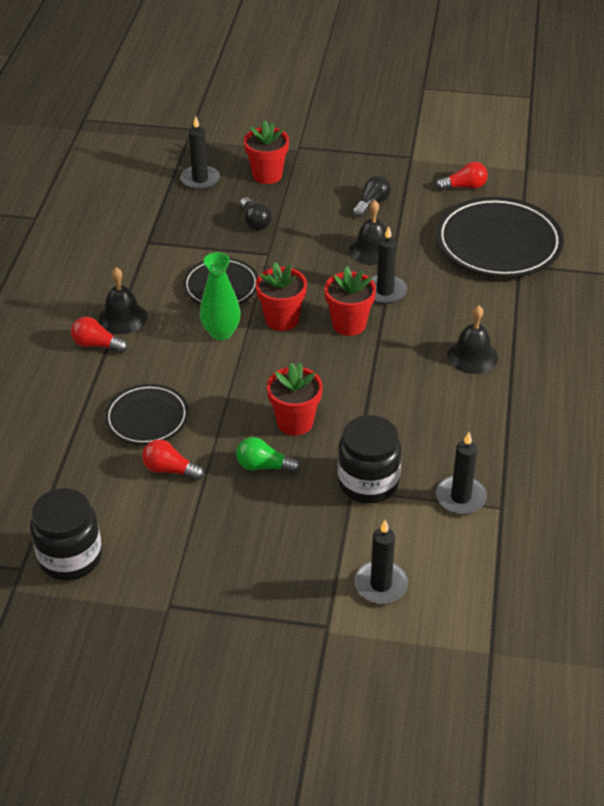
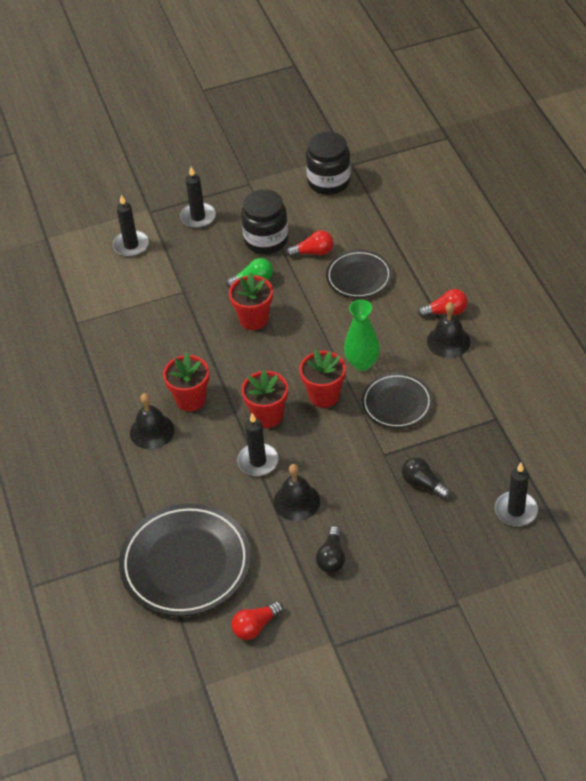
camera: 155 degrees right, 5 degrees up
red flower pot [244,121,289,184] -> red flower pot moved to [163,353,209,412]
black jar [338,415,402,503] -> black jar moved to [241,189,288,254]
black candle [436,432,487,514] -> black candle moved to [180,167,216,228]

